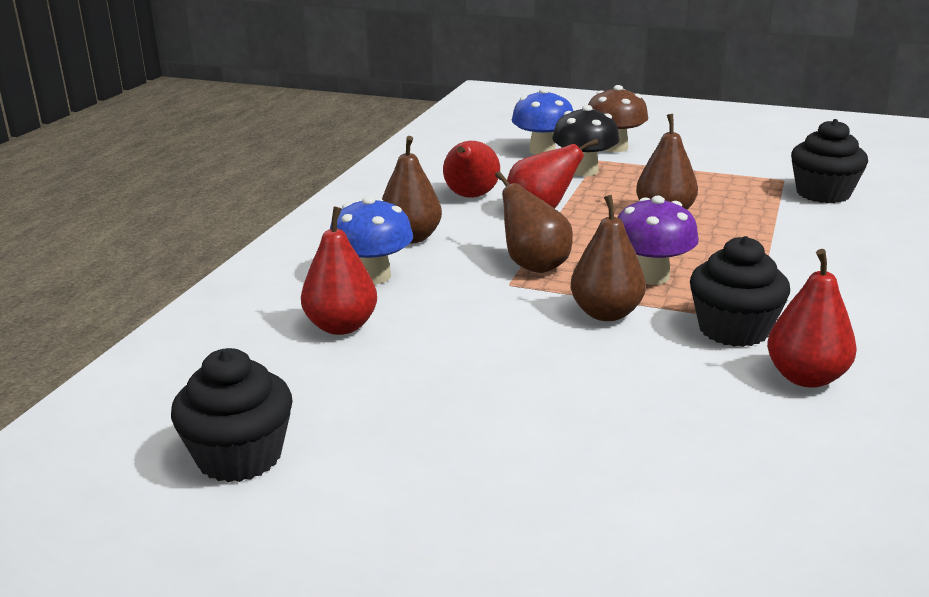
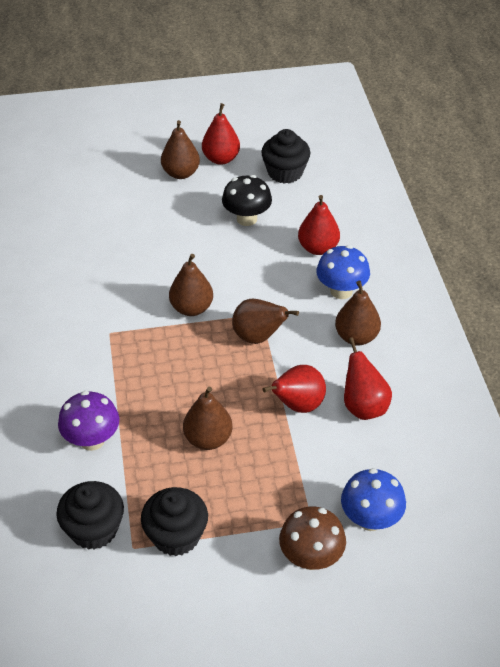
camera: 150 degrees right, 20 degrees up
black mushroom [552,105,620,176] -> black mushroom moved to [222,175,272,226]
purple mushroom [617,196,699,285] -> purple mushroom moved to [58,391,119,451]
black cupcake [690,236,790,347] -> black cupcake moved to [141,487,208,556]
red pear [767,249,857,388] -> red pear moved to [202,103,240,165]
none -> brown pear [161,120,200,179]

